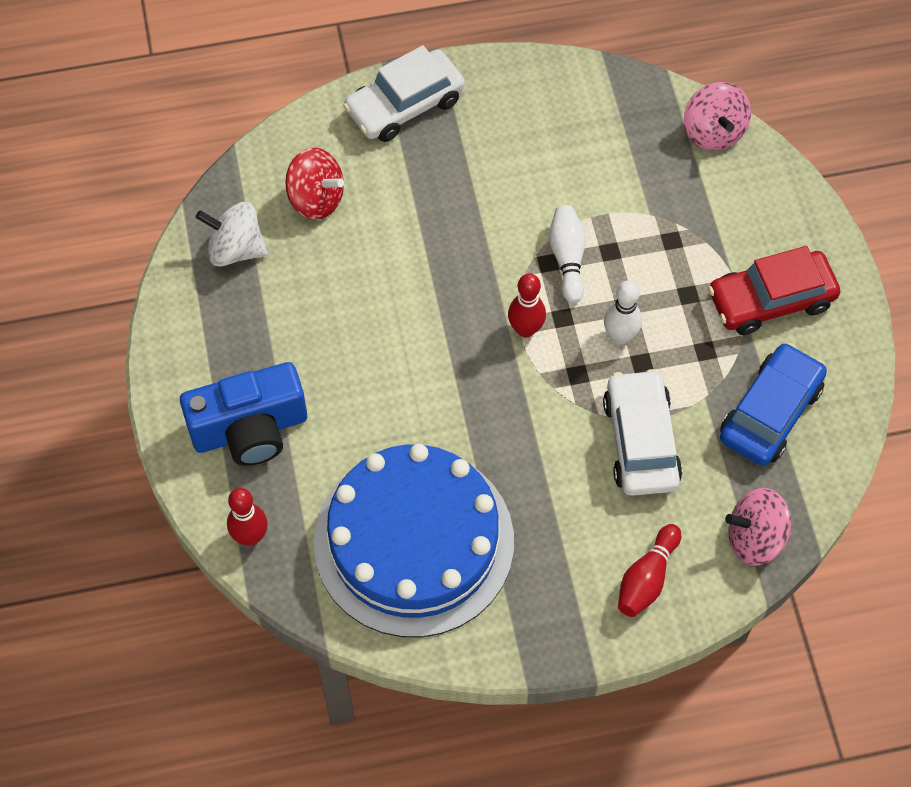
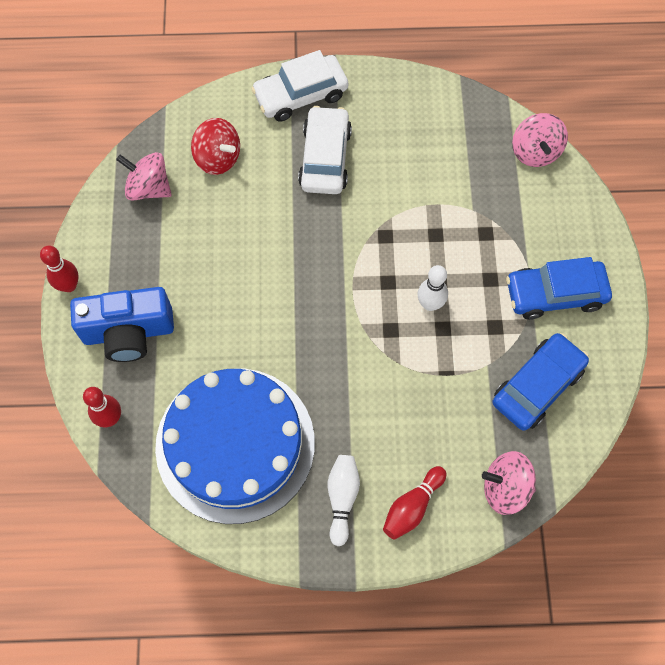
camera: 10 degrees right, 5 degrees up
white spinning top [196,202,268,267] -> pink spinning top [116,152,172,201]
red bowling pin [508,273,546,338] -> red bowling pin moved to [40,246,79,292]
white bowling pin [549,205,586,303] -> white bowling pin moved to [328,455,360,546]
white car [603,369,682,496] -> white car moved to [298,106,352,194]
red car [708,246,840,335] -> blue car [506,257,612,319]

